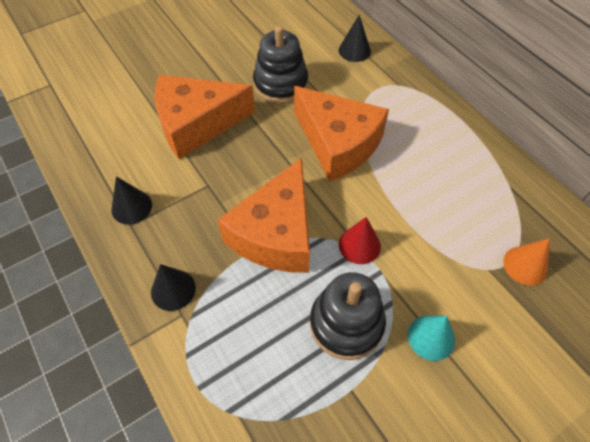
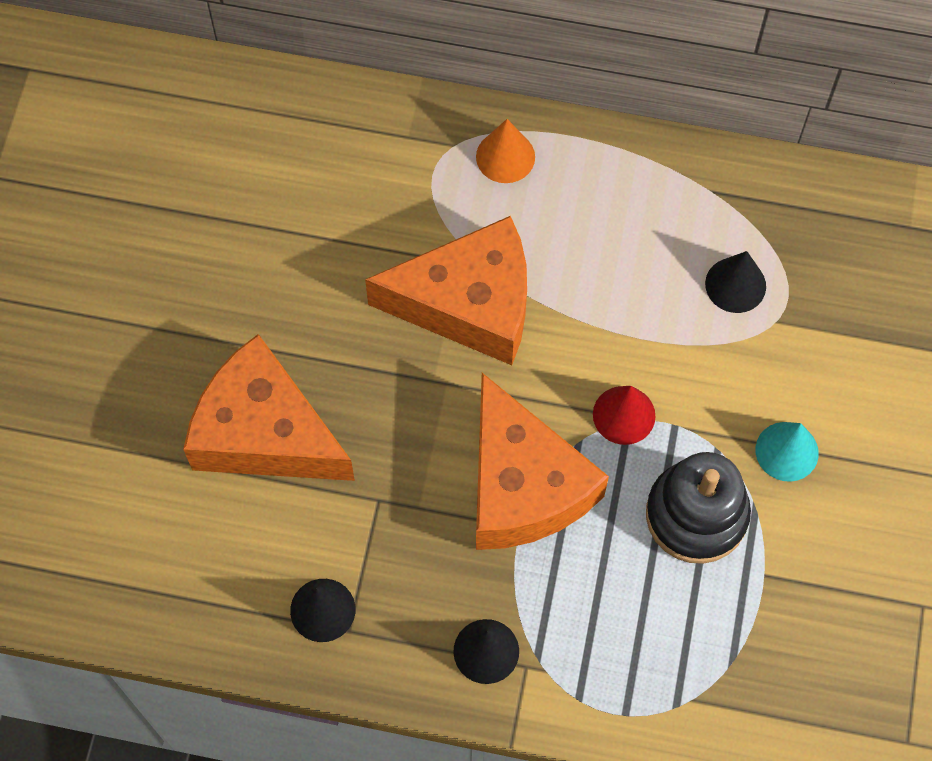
camera: 45 degrees left, 10 degrees up
orange cheese [155,75,255,159] -> orange cheese turned 90 degrees clockwise [183,334,355,481]
black stacking toy [253,26,308,104] -> none
black cone [339,15,371,62] -> black cone moved to [705,251,766,313]
orange cone [503,238,550,286] -> orange cone moved to [476,119,535,183]

